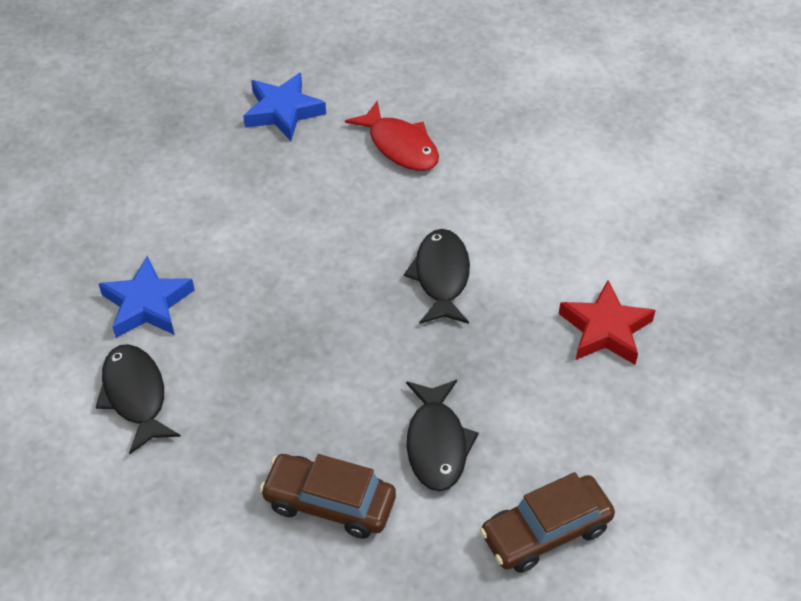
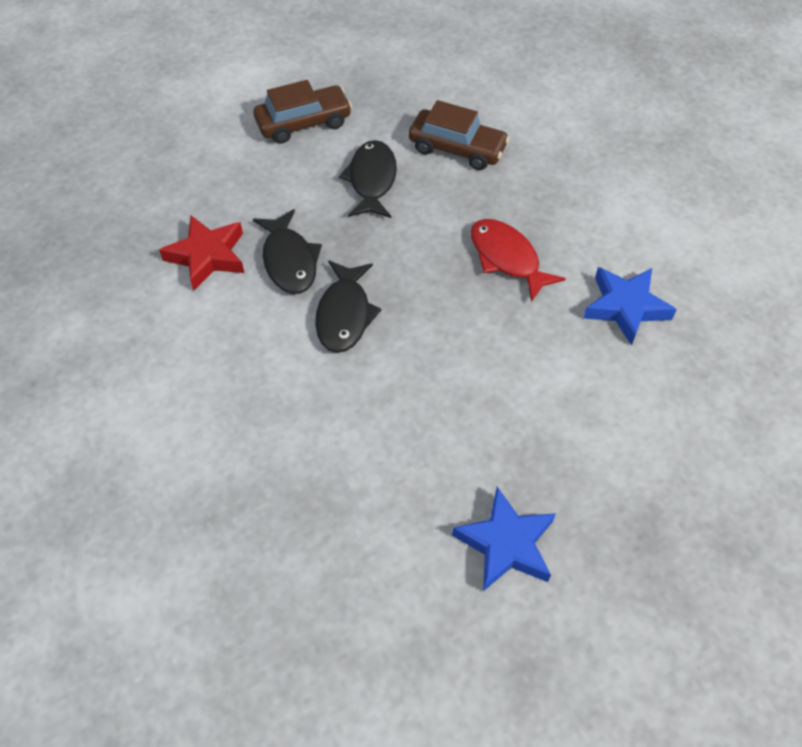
camera: 175 degrees left, 5 degrees up
black fish [96,344,181,454] -> black fish moved to [253,209,322,294]
red fish [345,101,439,171] -> red fish moved to [471,219,566,302]

